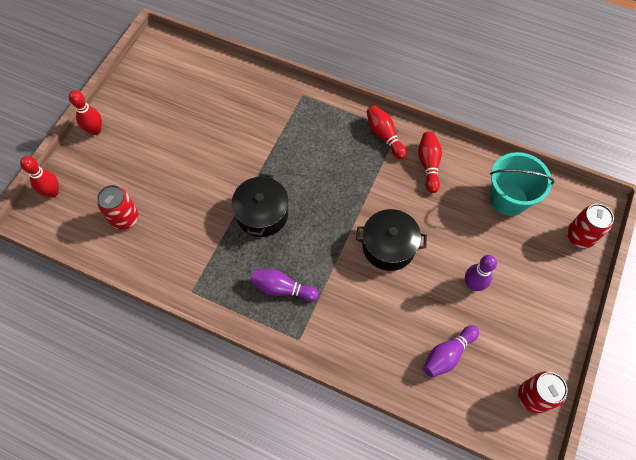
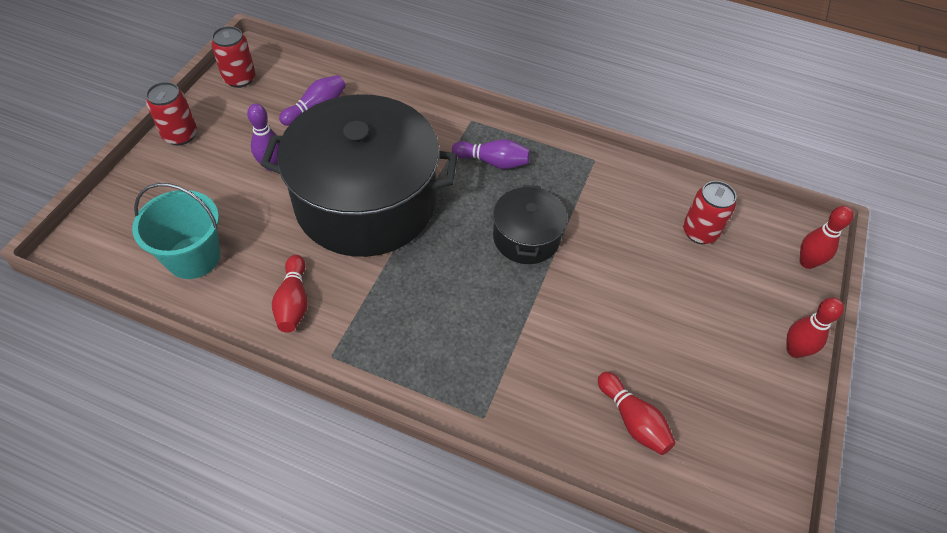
camera: 175 degrees right, 10 degrees down
black pot [356,209,427,271] -> black pot [261,94,457,257], size x2.12
red bowling pin [366,105,407,159] -> red bowling pin moved to [598,372,676,455]
red can [567,204,614,248] -> red can moved to [146,82,197,145]

